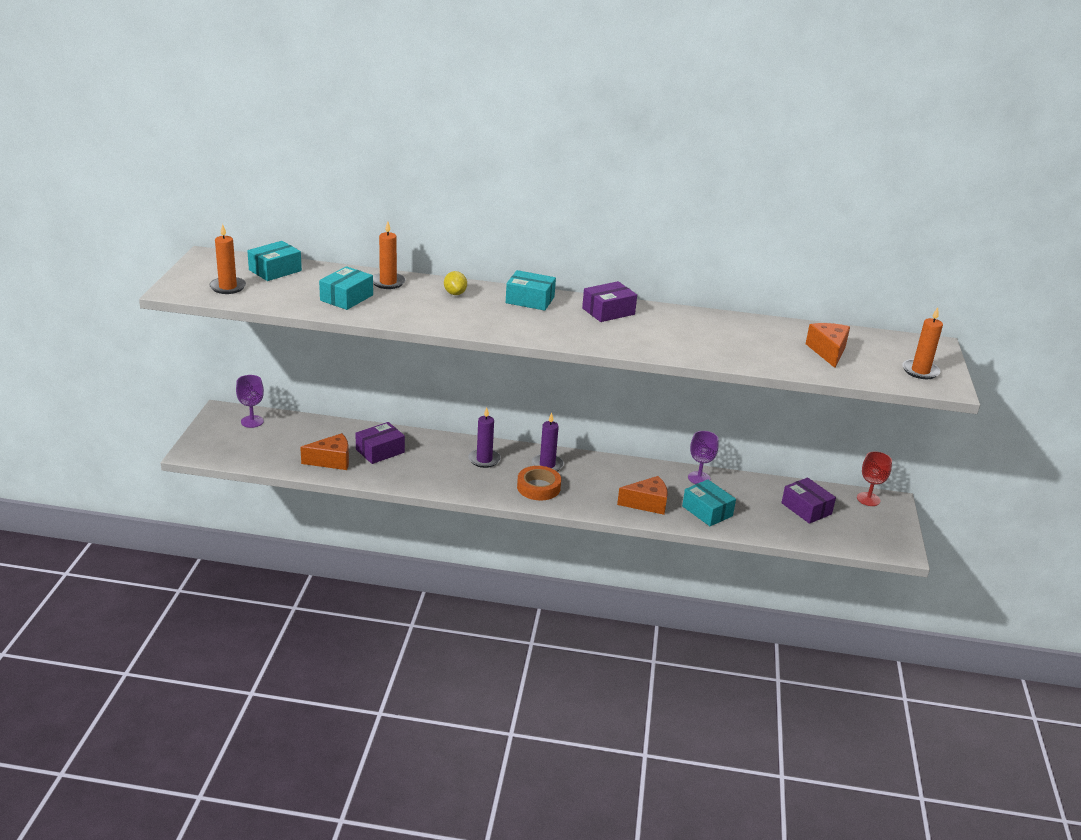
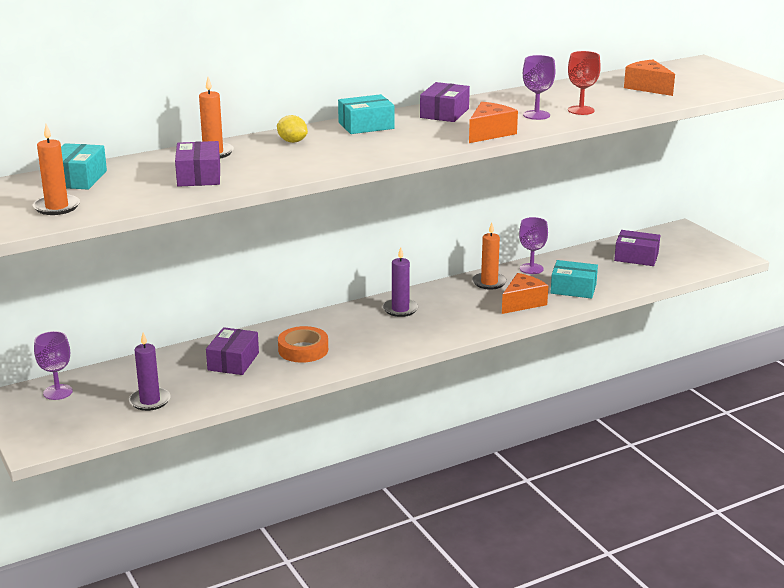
camera: 35 degrees left, 5 degrees down
orange cheese [300,433,349,470] -> orange cheese moved to [469,102,518,143]
turquoise box [319,266,373,310] -> purple box [175,141,220,187]
purple candle [468,408,501,468] -> purple candle moved to [129,333,171,411]
orange tape [517,466,561,501] -> orange tape moved to [278,326,328,363]
red goblet [857,451,892,506] -> red goblet moved to [568,51,601,115]
orange candle [902,307,943,379] -> orange candle moved to [472,223,507,290]
none -> purple goblet [523,55,555,120]

